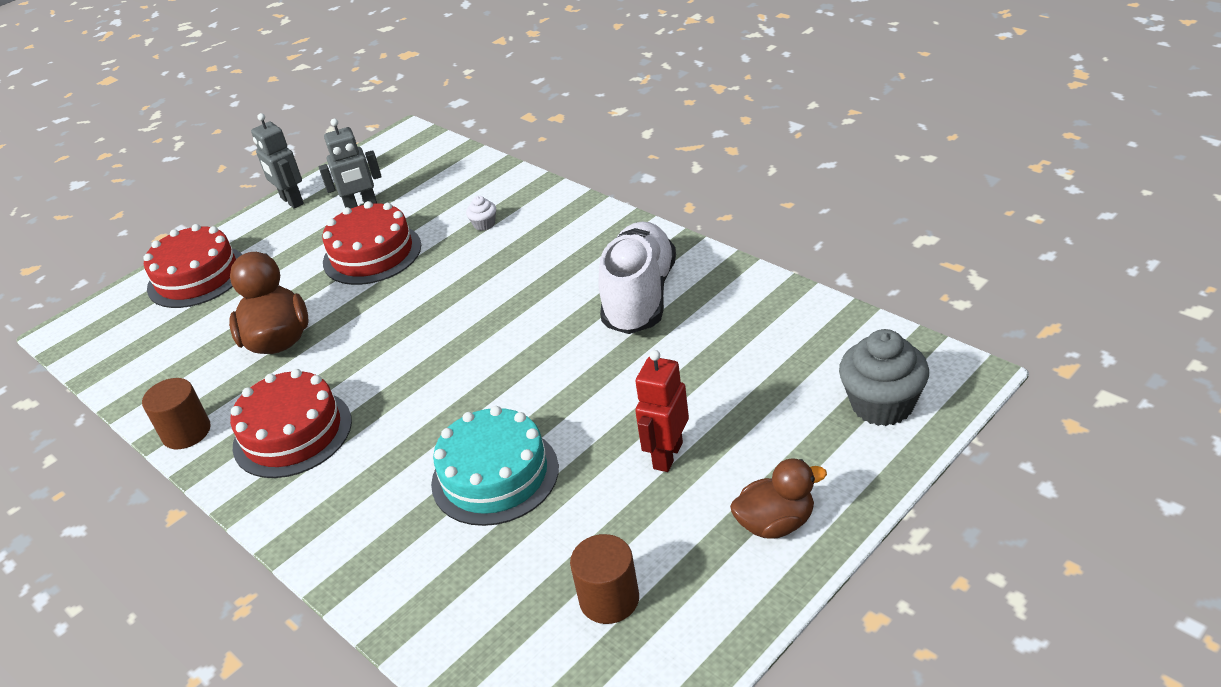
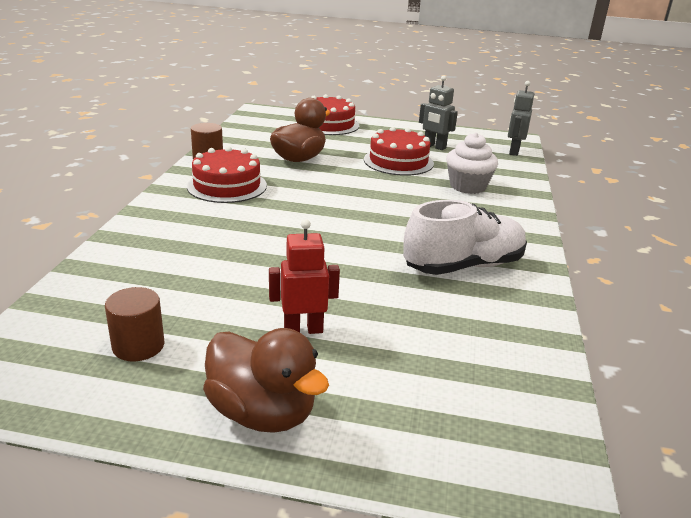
camera: 50 degrees right, 10 degrees down
grey robot [251,113,304,208] -> grey robot moved to [508,81,534,156]
turquoise cake [431,406,559,526] -> none
white cupcake [466,196,496,231] -> white cupcake [446,133,498,194], size x2.16
brown duck [730,459,827,539] -> brown duck [203,328,329,433], size x1.50
grey cupcake [839,329,929,426] -> none

